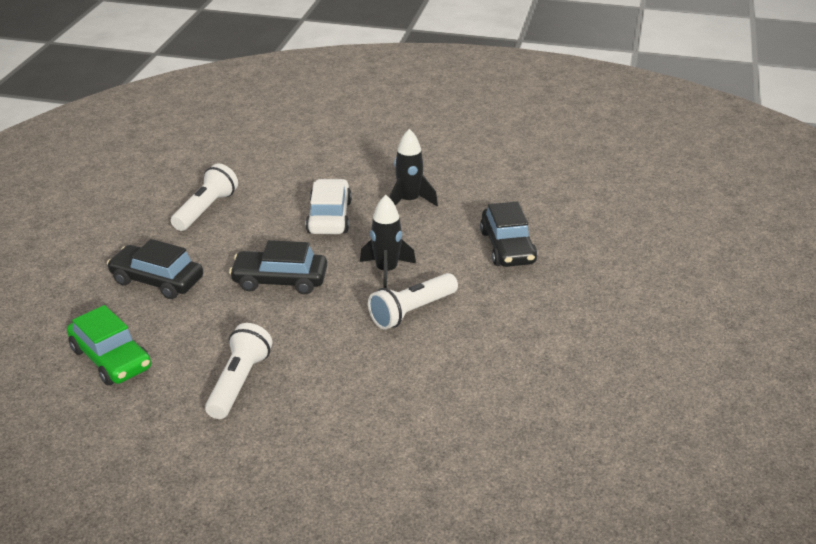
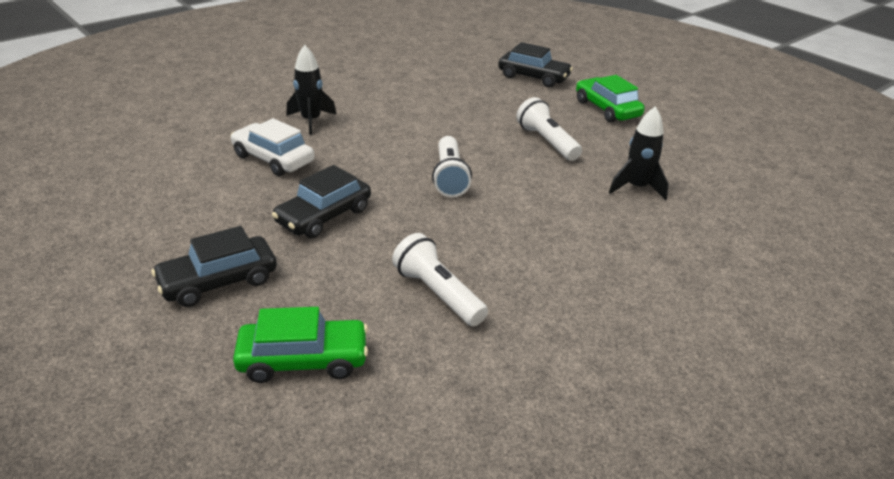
camera: 55 degrees left, 0 degrees up
white flashlight [171,163,238,231] -> white flashlight moved to [516,97,582,161]
black rocket [360,195,416,288] -> black rocket moved to [609,106,668,200]
black car [480,201,538,267] -> black car moved to [498,42,573,87]
none -> green car [576,75,645,123]

